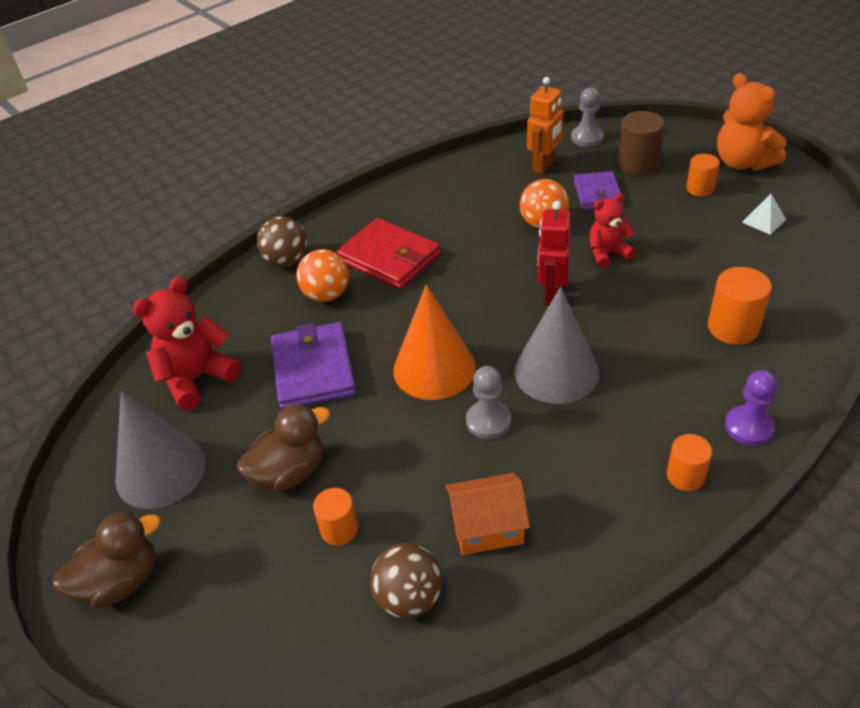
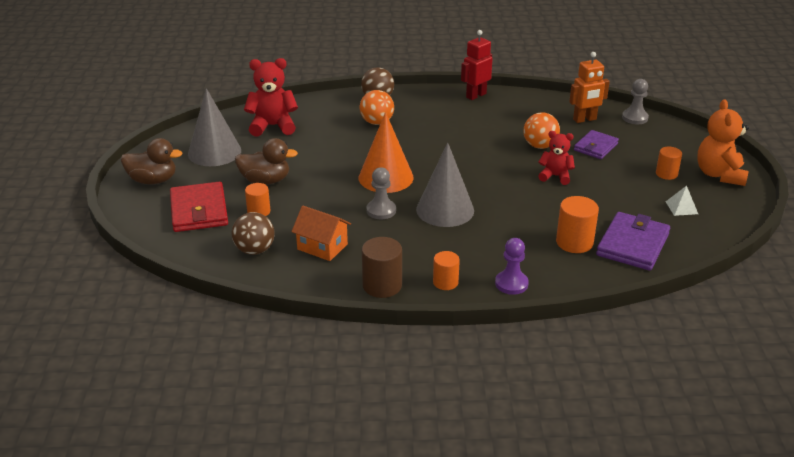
camera: 35 degrees right, 10 degrees down
purple wallet [271,322,356,409] -> purple wallet moved to [596,212,670,271]
red wallet [336,218,441,289] -> red wallet moved to [170,182,228,232]
red robot [538,201,571,306] -> red robot moved to [461,30,493,100]
brown cylinder [618,111,665,175] -> brown cylinder moved to [362,237,402,298]

